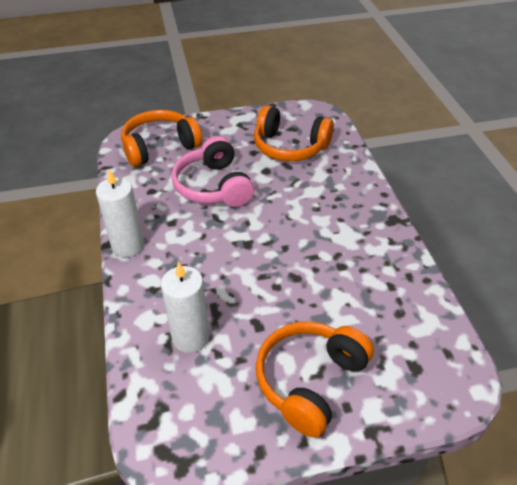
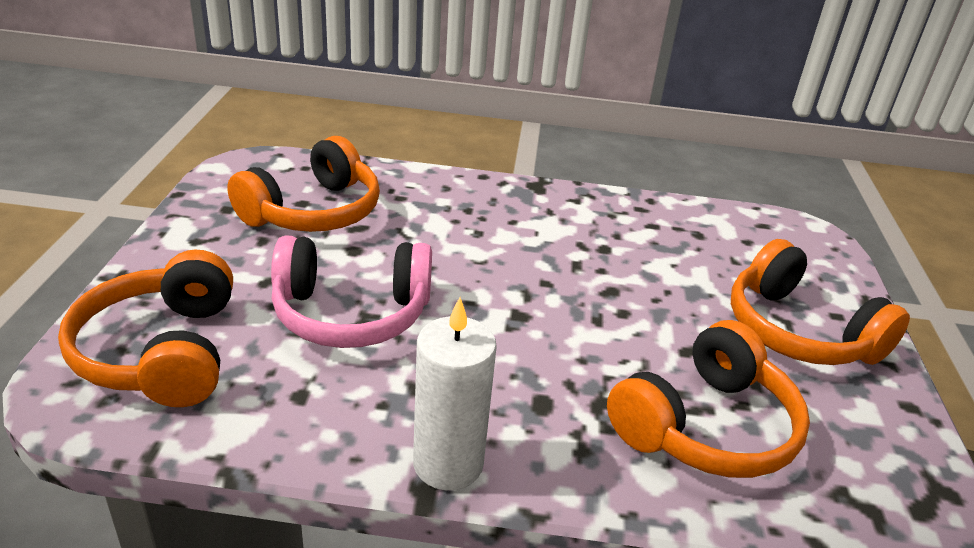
camera: 75 degrees left, 10 degrees down
white candle [161,261,210,353] -> orange headphones [607,320,810,478]

